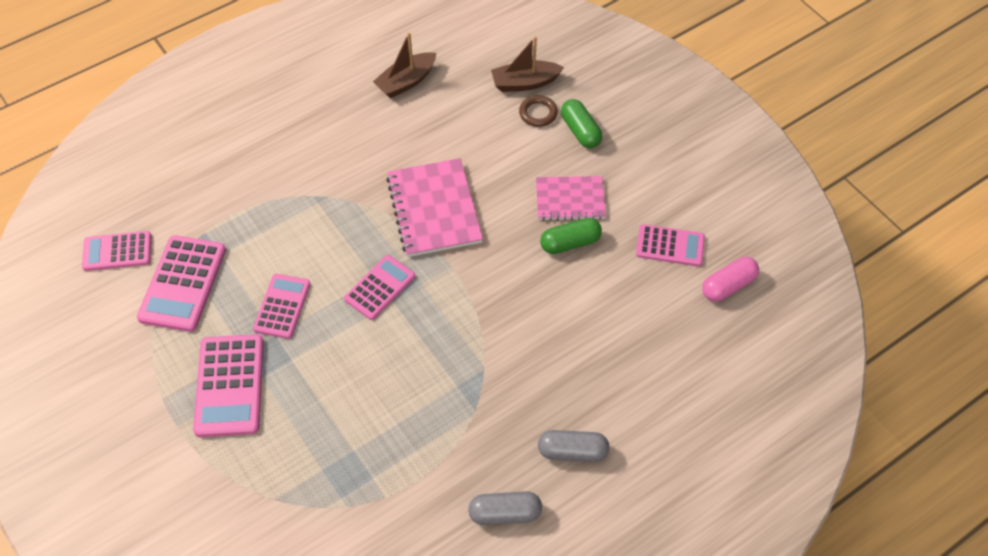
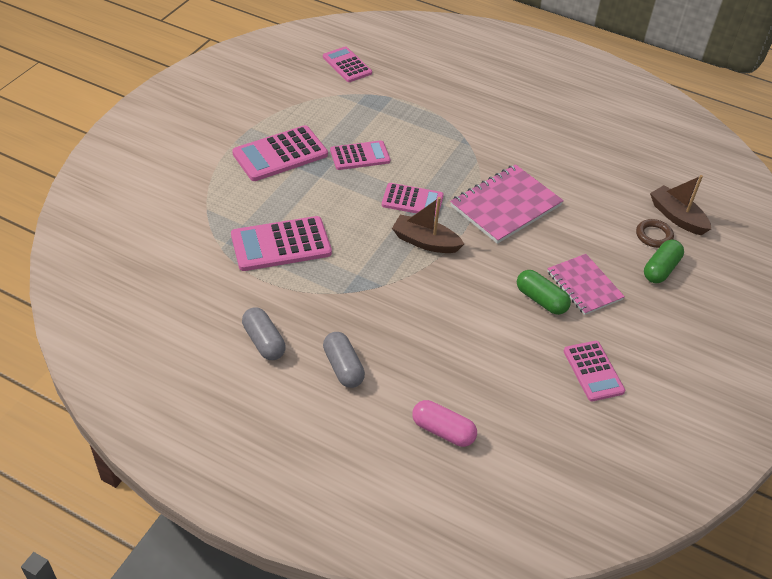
camera: 60 degrees right, 10 degrees down
pink calculator [137,235,226,332] -> pink calculator moved to [231,216,332,271]
brown boat [373,32,436,98] -> brown boat moved to [392,197,464,253]
pink capsule [702,257,759,302] -> pink capsule moved to [412,400,477,447]

